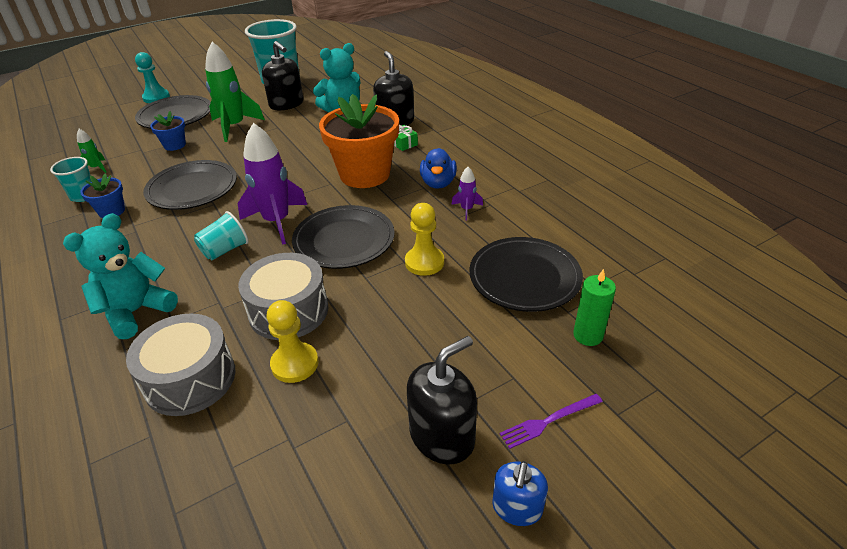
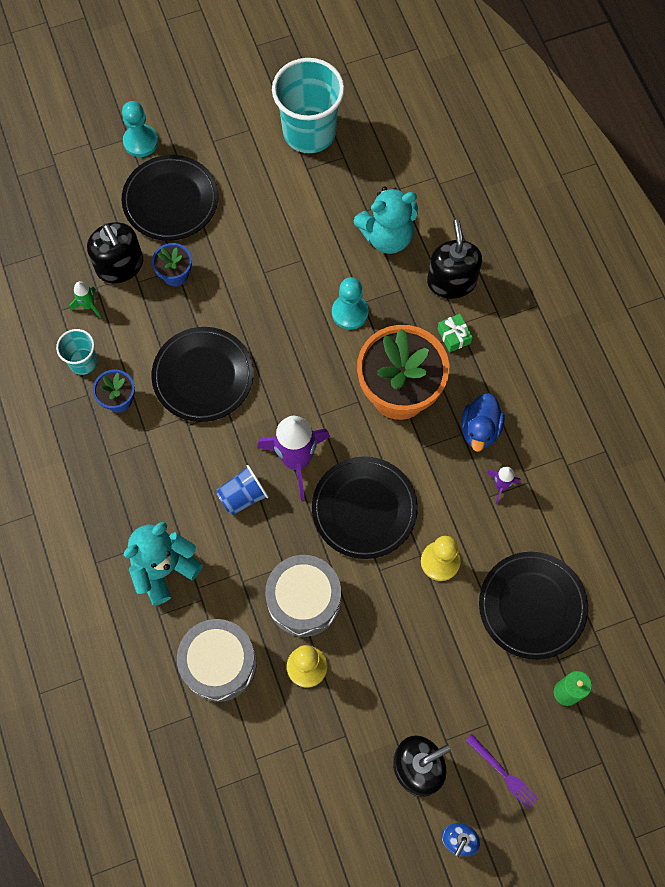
camera: 10 degrees right, 30 degrees up
turquoise cup [194,211,249,260] -> blue cup [216,465,269,515]
green rocket [205,42,265,142] -> none
black soap dispenser [262,41,303,110] -> black soap dispenser moved to [87,222,143,283]
purple fork [500,394,603,449] -> purple fork turned 120 degrees counterclockwise [466,734,539,810]
none -> turquoise pawn [332,277,368,330]

